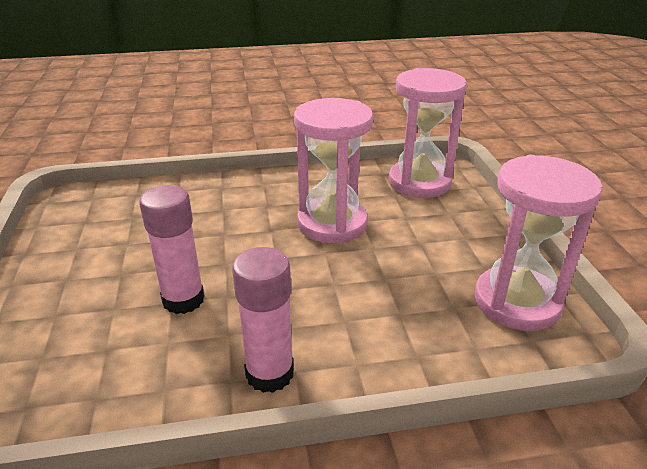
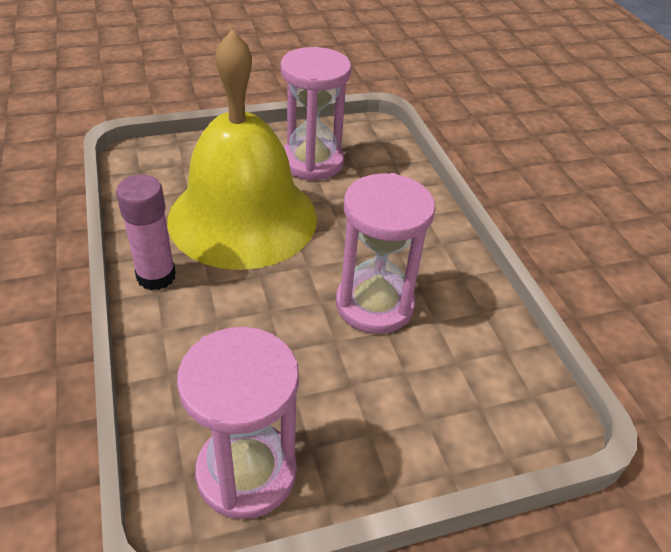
camera: 80 degrees right, 10 degrees up
pink glue stick [139,185,205,314] -> yellow bell [167,30,317,270]
pink hourglass [389,68,467,198] -> pink hourglass moved to [281,47,351,181]

